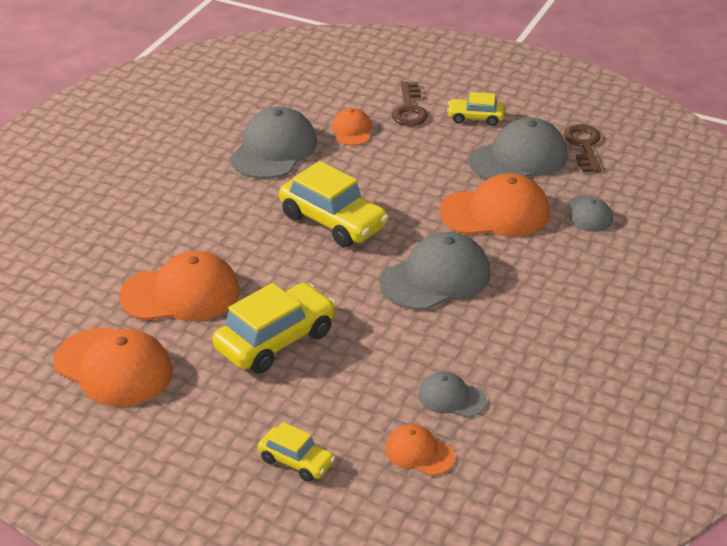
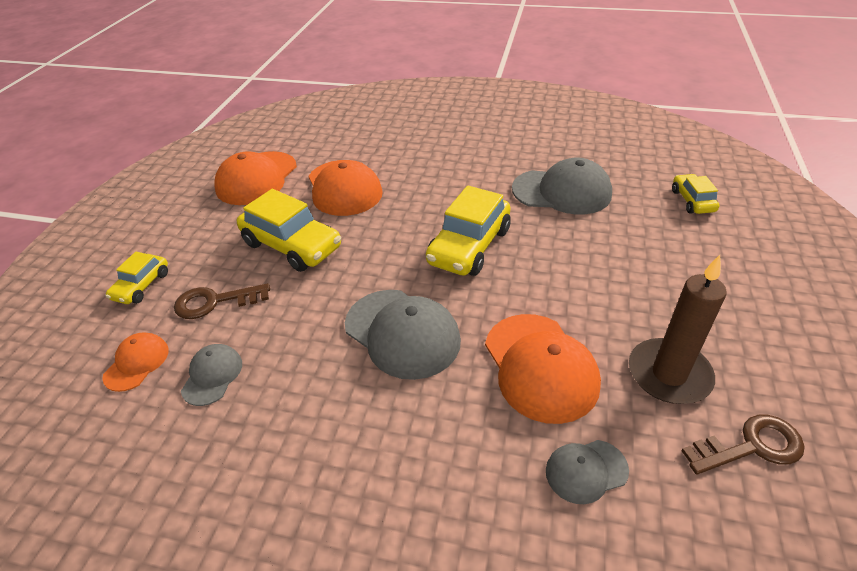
camera: 80 degrees right, 5 degrees up
orange cap [332,108,372,146] -> none
brown key [392,81,428,126] -> brown key moved to [174,283,270,319]
yellow car [447,92,505,126] -> yellow car moved to [672,174,719,214]
grey cap [469,118,568,180] -> brown candle [629,255,727,404]

